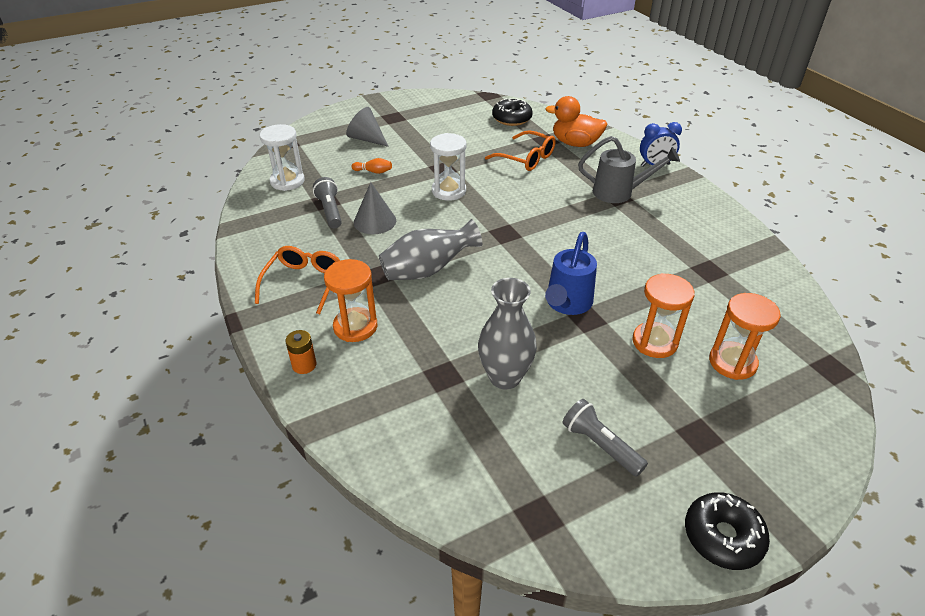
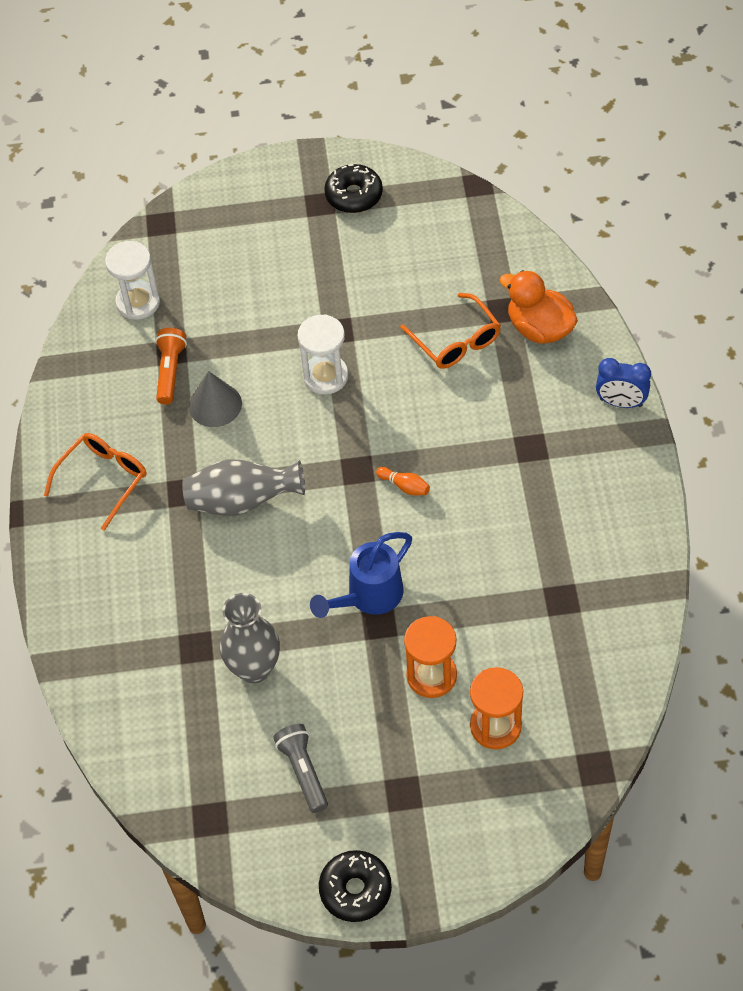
camera: 25 degrees right, 15 degrees up
orange battery [285,330,316,374] -> none
grey flashlight [313,177,342,228] -> orange flashlight [155,328,187,405]
orange hourglass [324,259,377,342] -> none
grey cone [346,107,389,147] -> none
orange bowling pin [352,158,392,174] -> orange bowling pin moved to [376,467,430,495]
black donut [492,98,533,126] -> black donut moved to [324,164,383,213]
grey watering can [578,136,680,203] -> none

